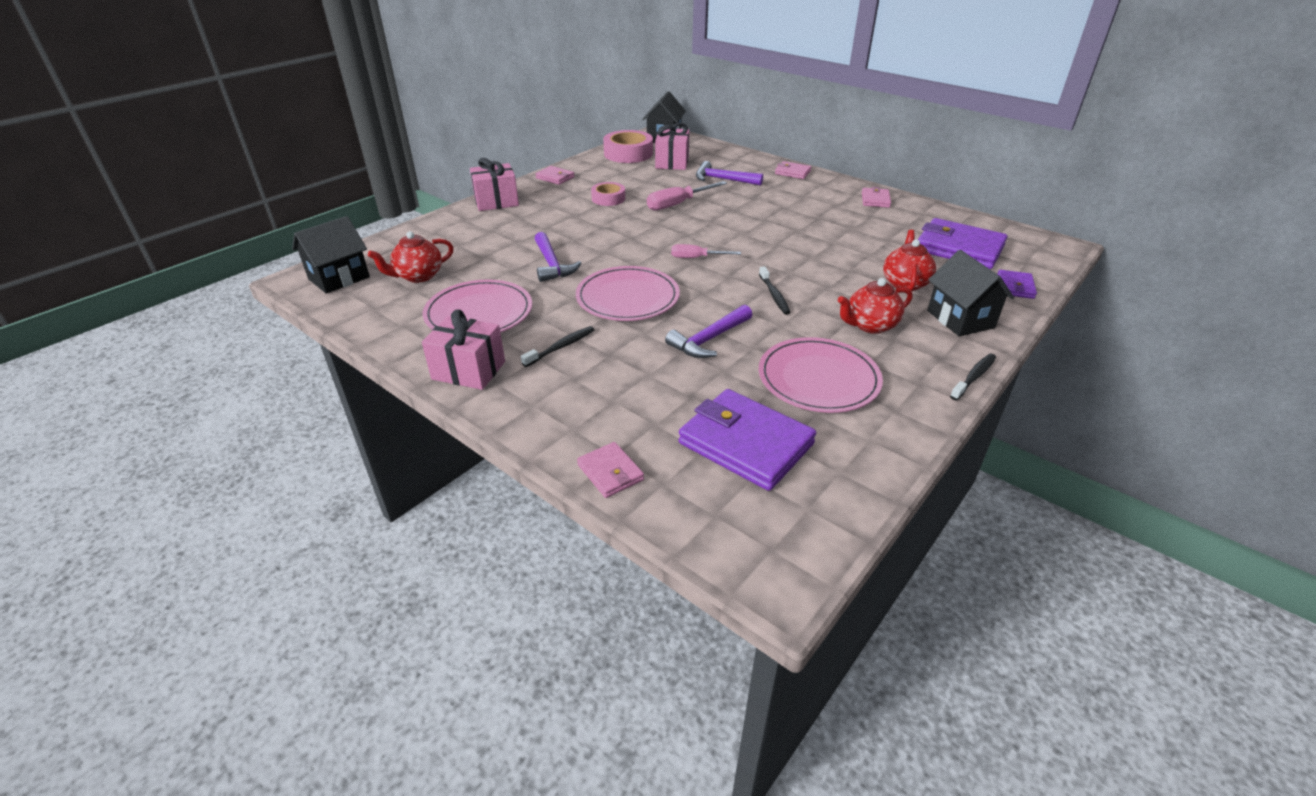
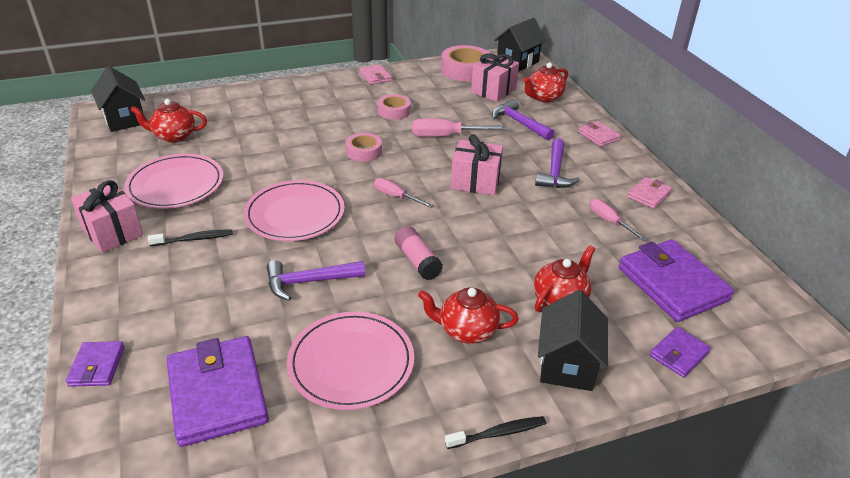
camera: 30 degrees right, 0 degrees up
black house [292,216,370,294] -> black house turned 75 degrees clockwise [91,66,145,132]
pink gift [470,158,519,211] -> pink gift moved to [451,134,503,195]
purple hammer [535,232,582,282] -> purple hammer moved to [535,139,580,188]
pink wallet [577,442,644,498] -> purple wallet [66,341,125,387]
black toothbrush [759,266,791,315] -> pink glue stick [395,226,443,280]
none -> pink tape [345,133,382,162]
none -> red teapot [523,63,568,103]
none -> pink screwdriver [590,199,647,241]

